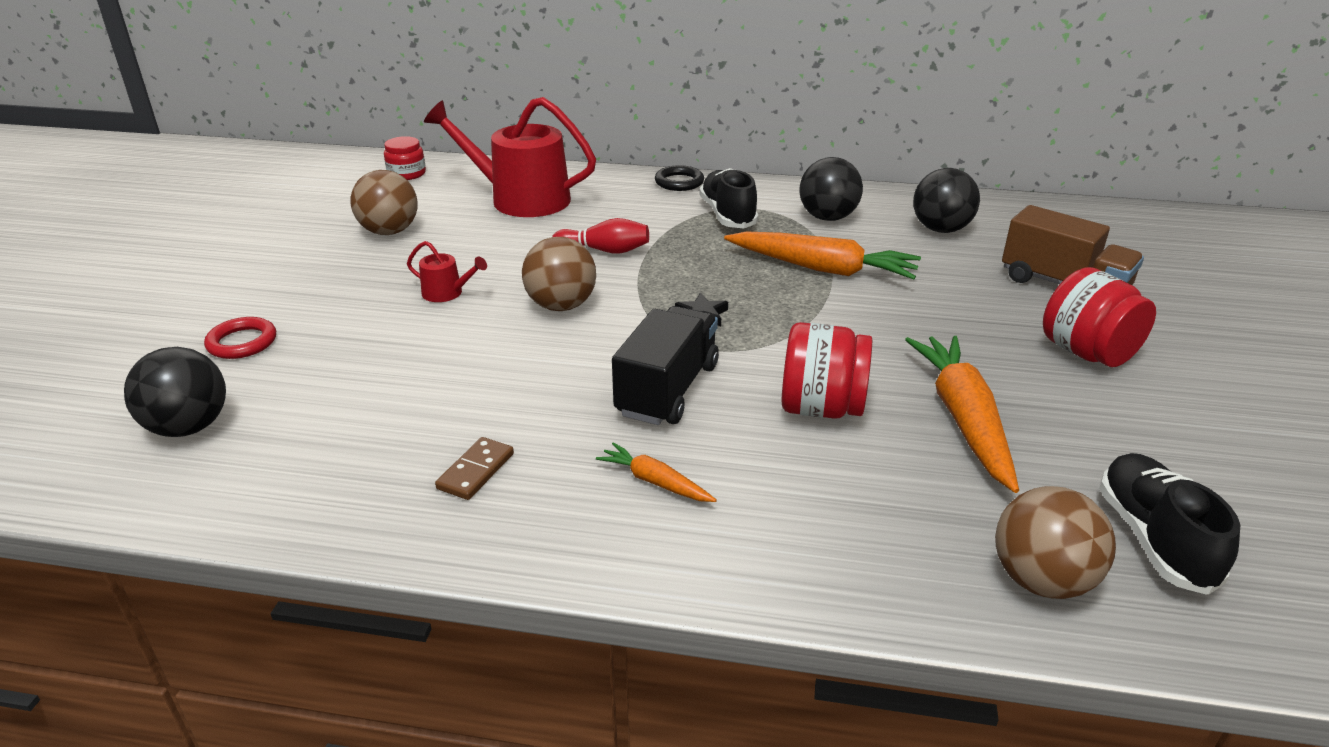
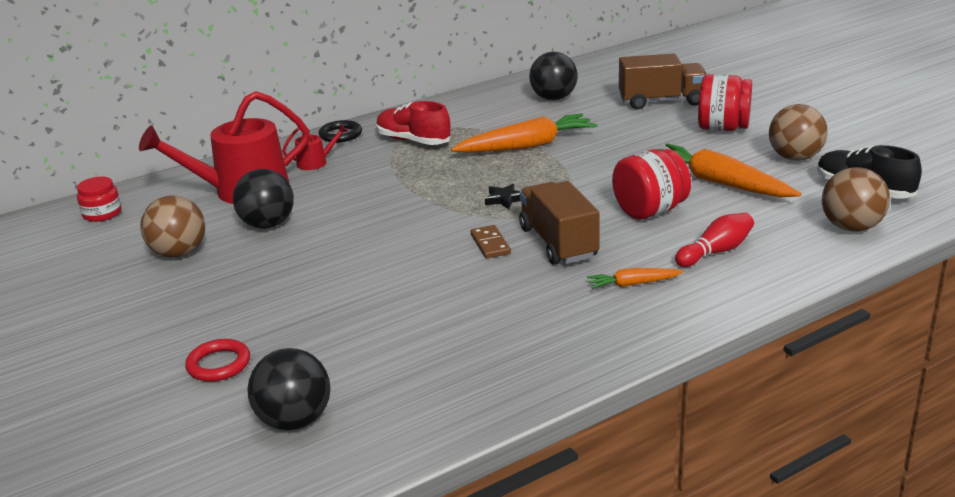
camera: 40 degrees left, 5 degrees down
red watering can [407,241,487,302] -> red watering can moved to [282,124,348,170]
brown domino [435,437,514,500] -> brown domino moved to [471,225,511,258]
brown ball [522,237,596,311] -> brown ball moved to [769,104,828,161]
red bowling pin [552,218,649,254] -> red bowling pin moved to [675,213,754,267]
black truck [612,306,719,425] -> brown truck [519,181,600,265]
black shoe [699,168,759,228] -> red shoe [377,101,451,145]
black ball [799,157,863,221] -> black ball moved to [233,169,294,229]

